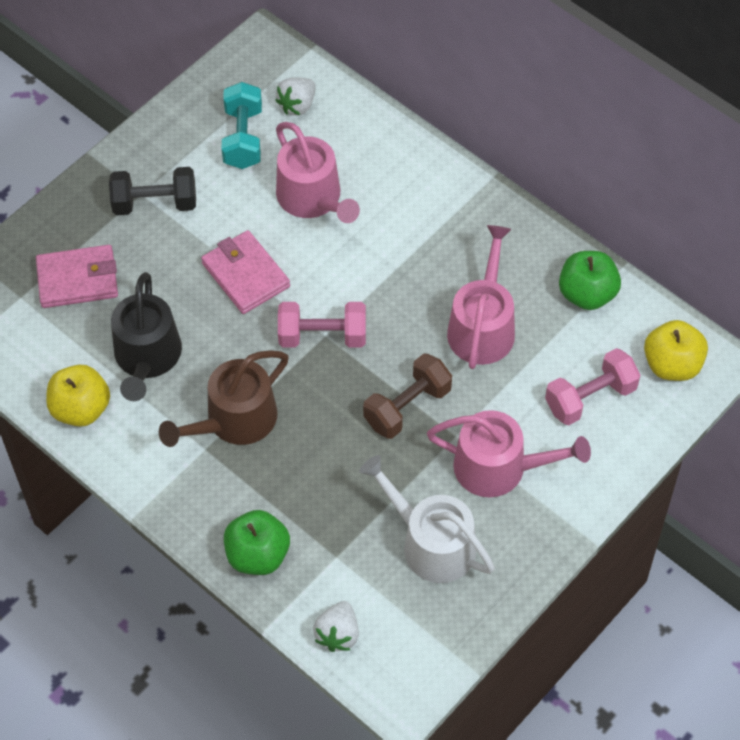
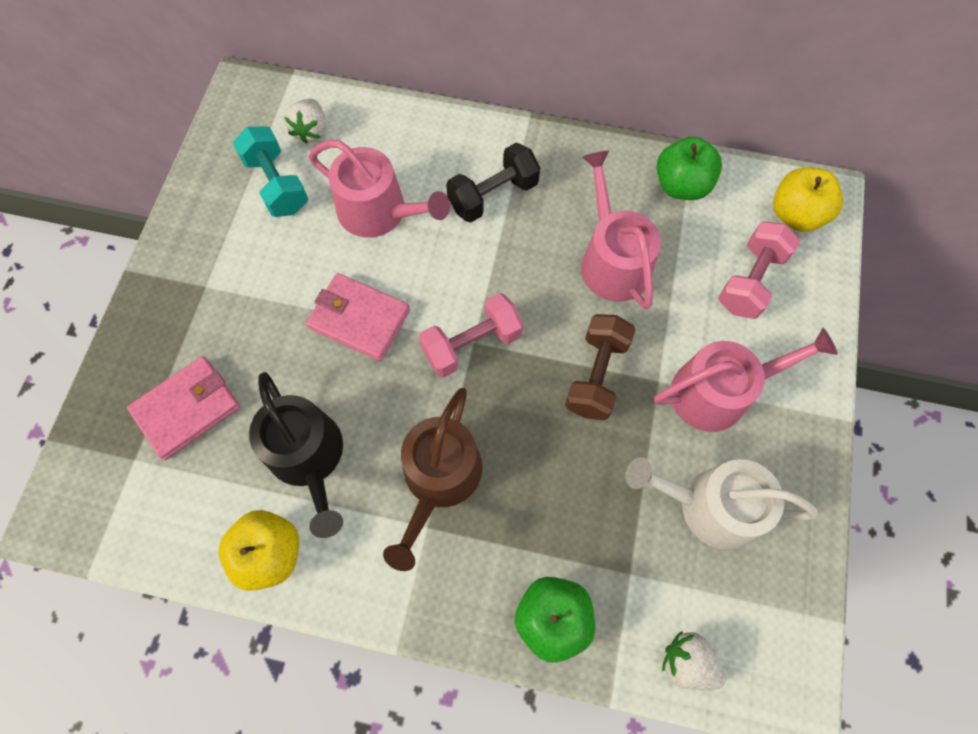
camera: 30 degrees left, 10 degrees up
black dumbbell [109,167,196,215] -> black dumbbell moved to [446,143,540,223]
white strawberry [313,601,359,652] -> white strawberry turned 135 degrees clockwise [662,631,726,690]

